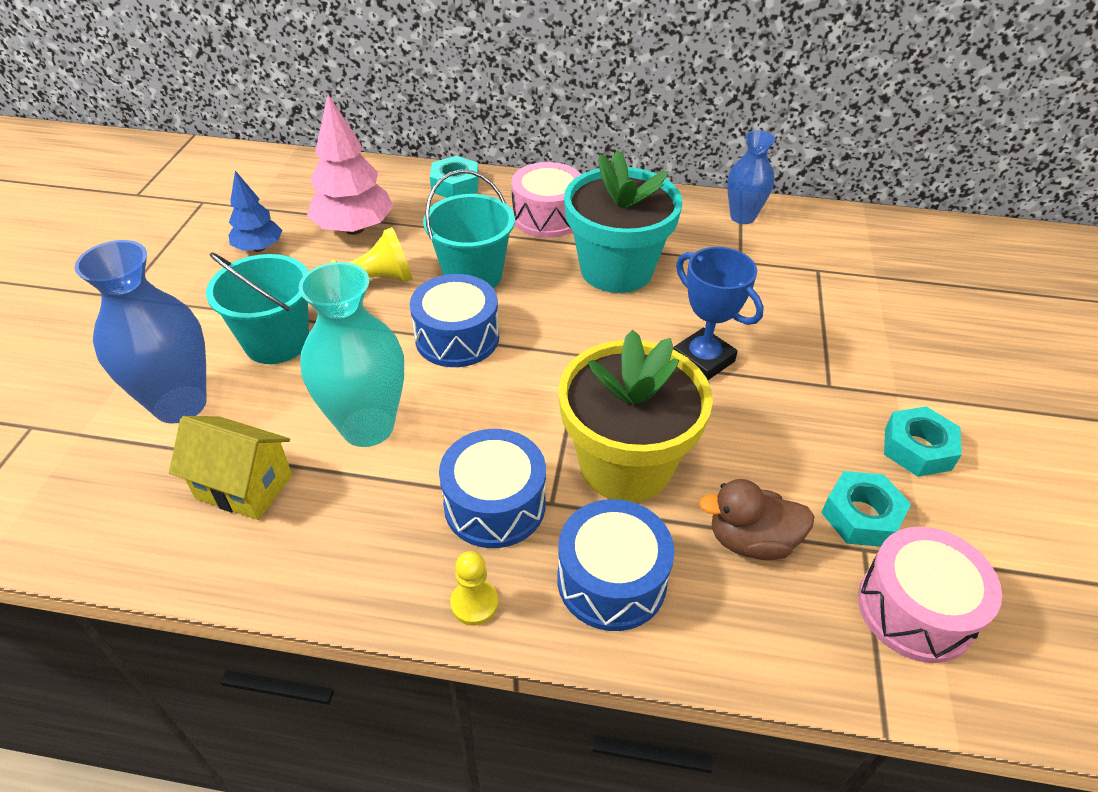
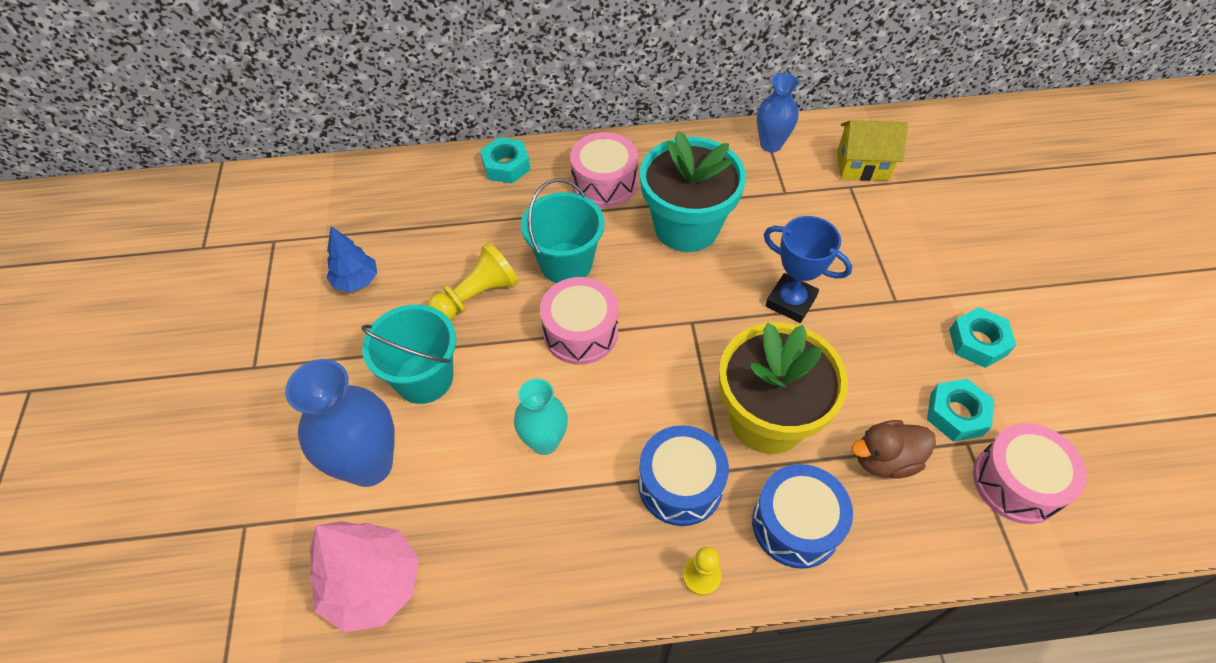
camera: 15 degrees left, 10 degrees up
yellow house [169,416,292,520] -> yellow house moved to [837,120,908,181]
turquoise vase [299,262,404,447] -> turquoise vase [514,378,568,455], size x0.63
pink tree [307,95,394,235] -> pink tree moved to [309,521,419,632]
blue drum [410,274,499,367] -> pink drum [540,277,618,365]

